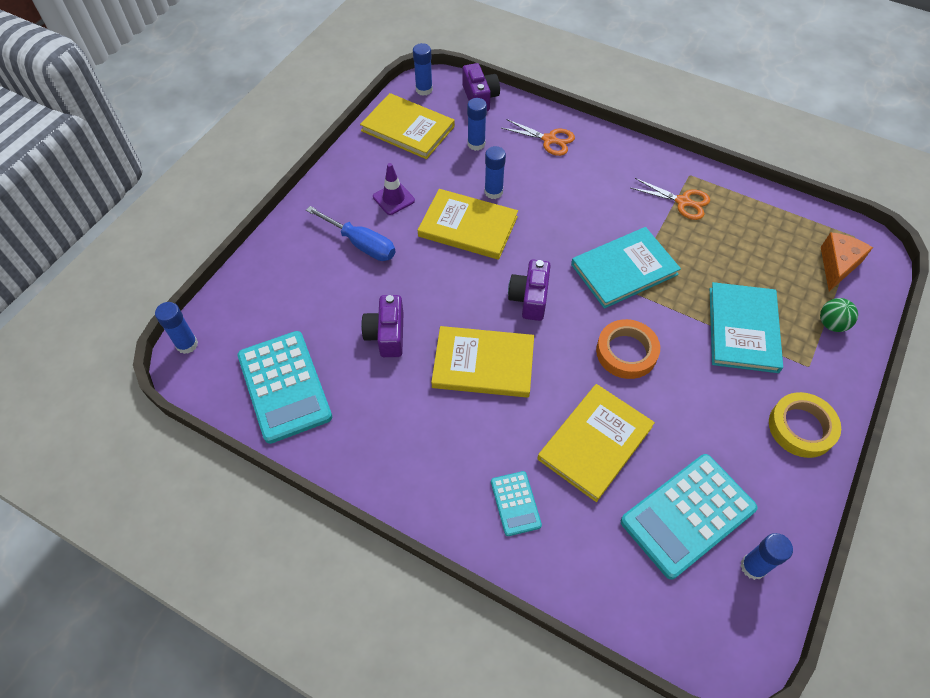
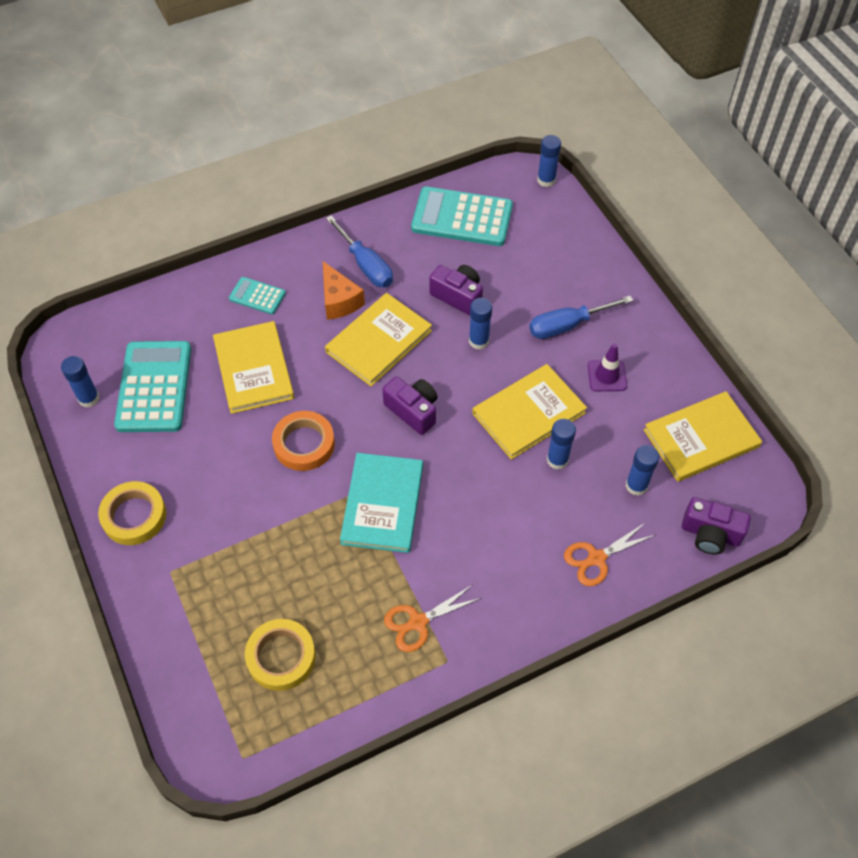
camera: 125 degrees right, 0 degrees up
blue glue stick [413,43,433,96] -> blue glue stick moved to [469,298,492,350]
turquoise book [710,282,783,373] -> none
green ball [820,298,858,332] -> none
orange cheese [821,232,873,291] -> orange cheese moved to [323,261,365,320]
none -> yellow tape [245,619,316,691]
none -> blue screwdriver [326,215,393,287]

